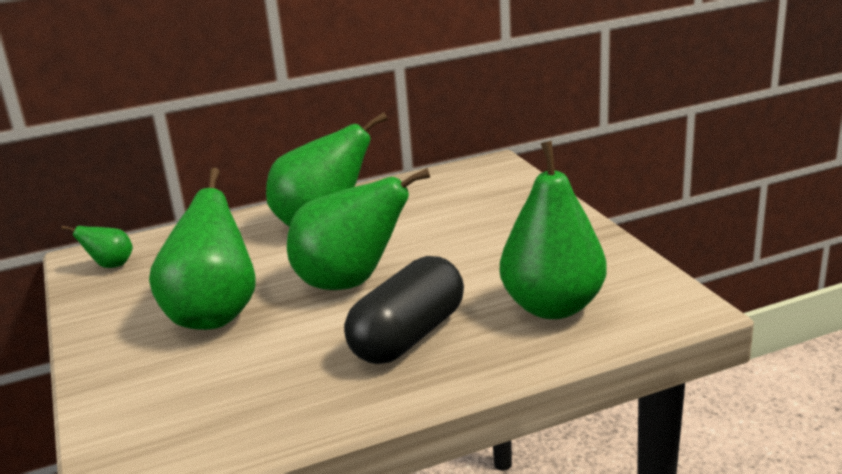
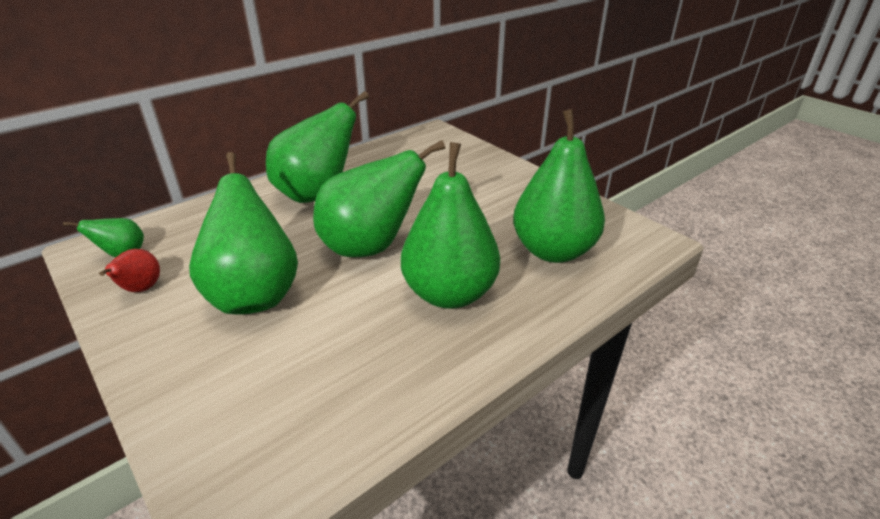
camera: 20 degrees left, 10 degrees up
black capsule [344,256,464,364] -> green pear [401,142,500,309]
none -> red pear [99,249,160,292]

